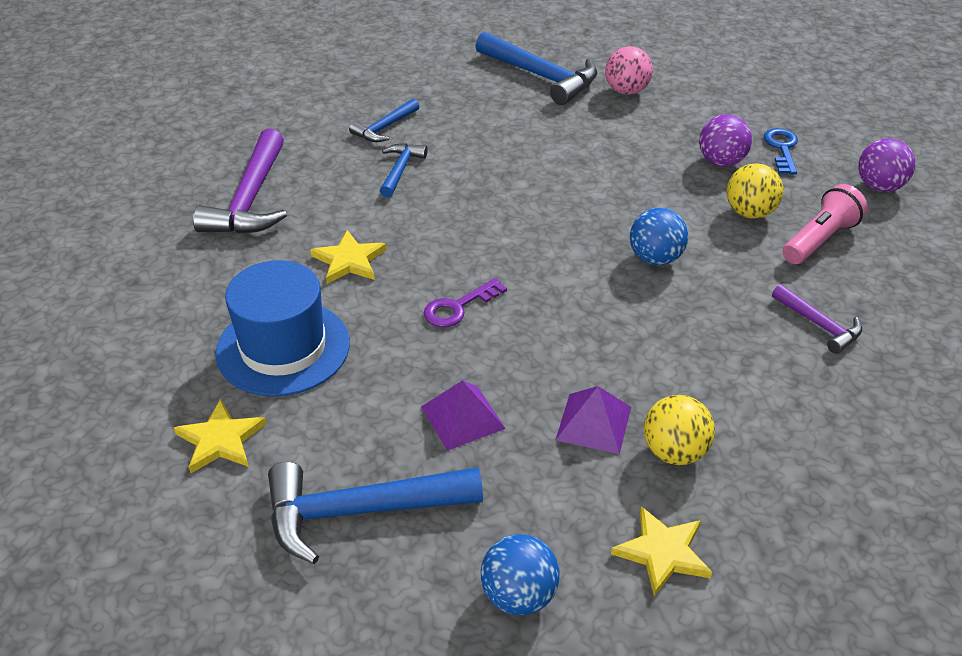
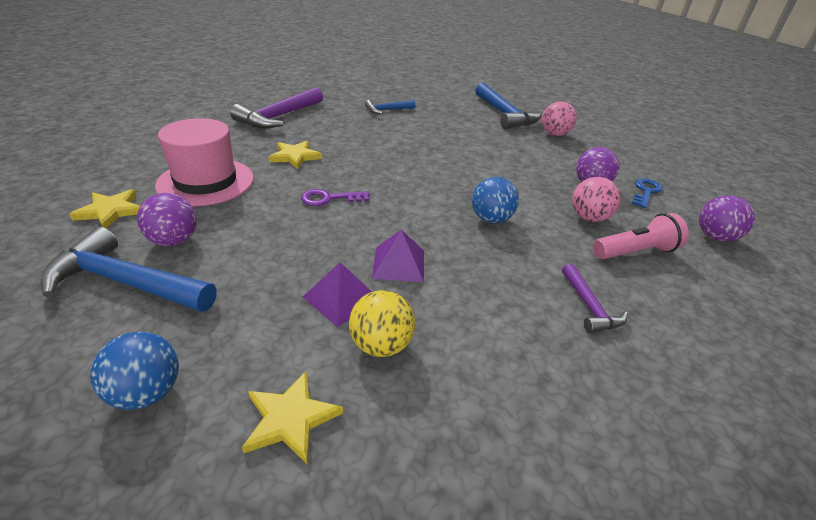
camera: 25 degrees right, 5 degrees down
blue hat [215,260,350,396] -> pink hat [155,118,254,206]
blue hammer [380,143,428,198] -> none
purple pyramid [421,380,506,451] -> purple pyramid moved to [372,230,424,282]
yellow ball [727,163,783,219] -> pink ball [572,177,621,222]
none -> purple ball [137,193,197,246]

